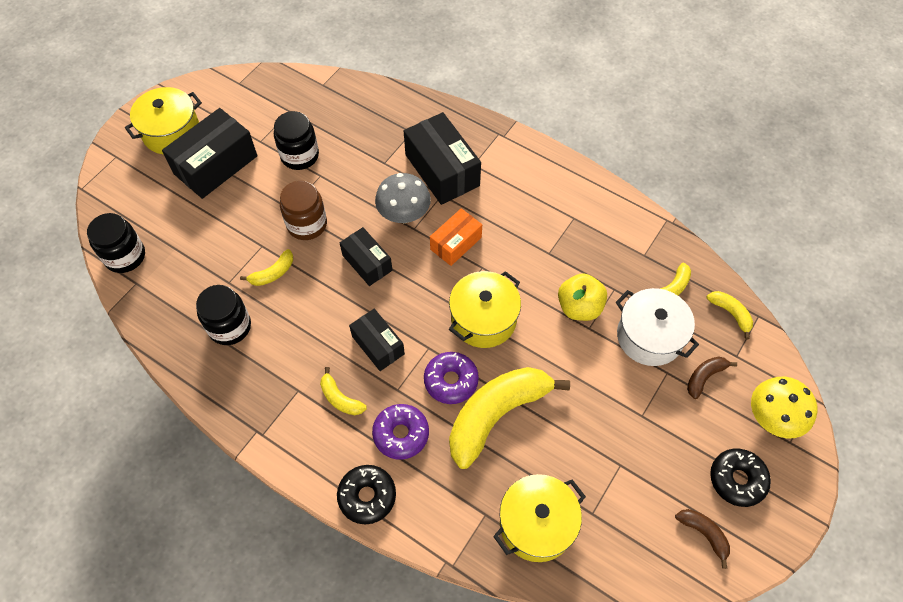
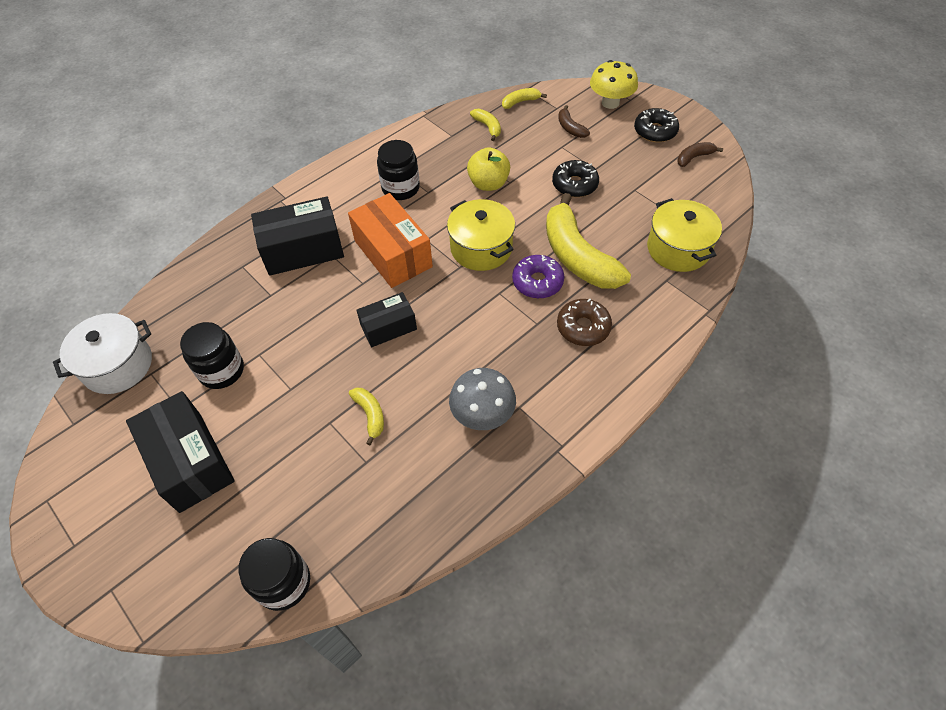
camera: 75 degrees left, 5 degrees down
yellow pot [125,87,202,154] -> none
black jar [196,285,251,345] -> black jar moved to [377,140,420,200]
brown jar [280,181,327,240] -> none
yellow banana [320,367,367,415] -> none
black donut [337,465,396,524] -> black donut moved to [552,160,599,197]
black box [349,309,405,371] -> none
purple donut [372,404,429,460] -> brown donut [557,299,612,346]
grey mushroom [375,173,431,223] -> grey mushroom moved to [449,368,516,430]
orange box [430,208,482,266] -> orange box [348,193,433,288], size x1.66
white pot [616,288,699,366] -> white pot moved to [53,313,152,394]

